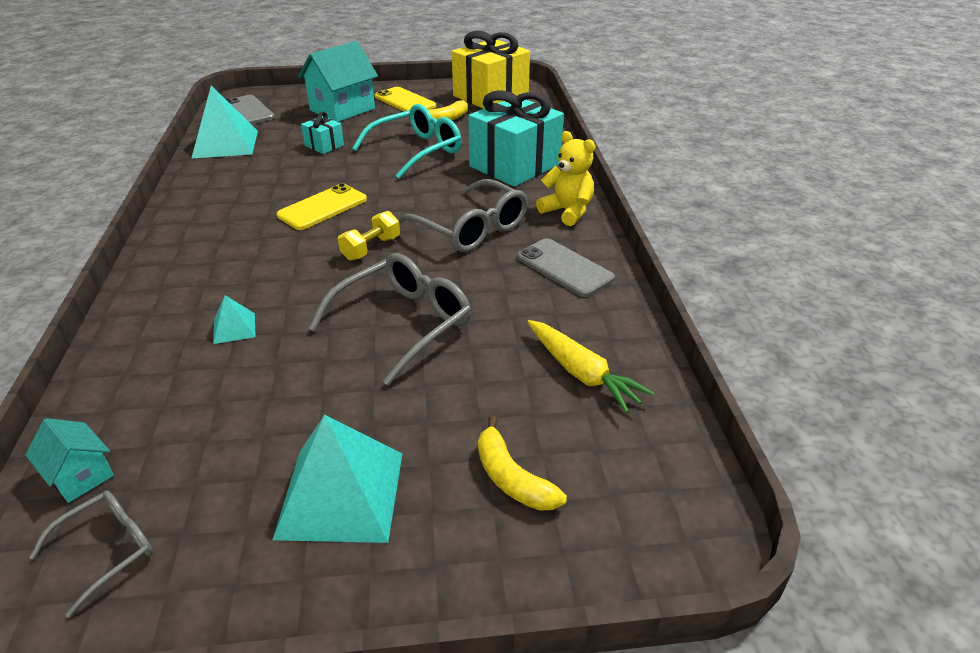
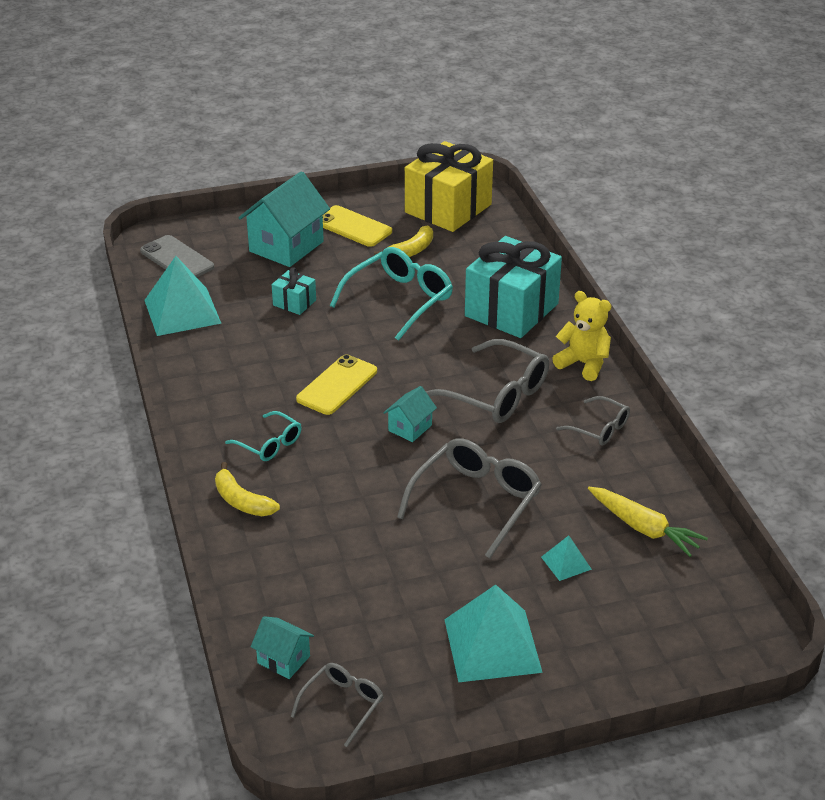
camera: 10 degrees left, 0 degrees up
turquoise pyramid [213,295,256,344] -> turquoise pyramid moved to [541,535,592,581]
yellow dumbbell [338,211,400,261] -> turquoise house [384,386,437,442]
yellow banana [478,416,567,511] -> yellow banana moved to [215,462,280,516]
grey phone [517,238,615,297] -> grey glasses [556,396,630,446]
none -> turquoise glasses [225,411,301,461]

